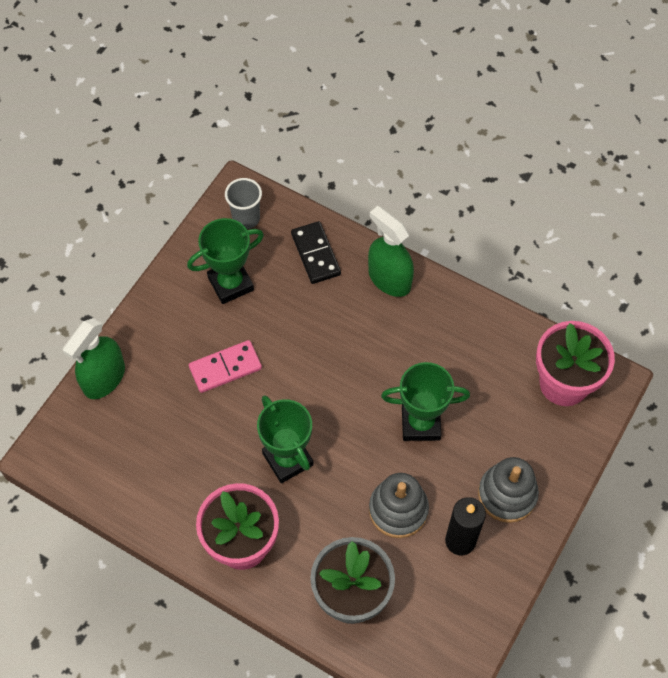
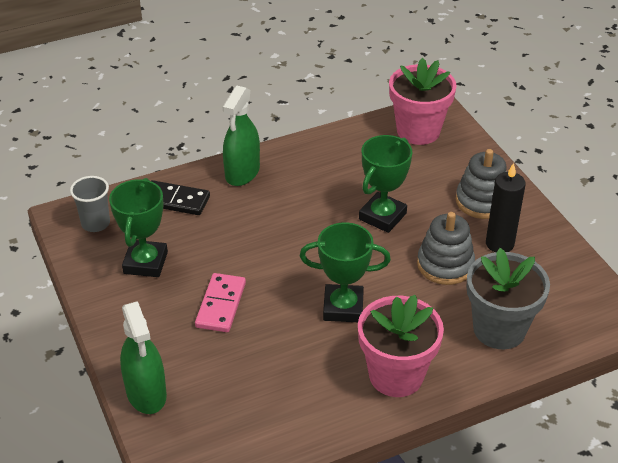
camera: 55 degrees left, 20 degrees down
green spray bottle [368,206,414,297] -> green spray bottle turned 60 degrees counterclockwise [223,86,260,186]

